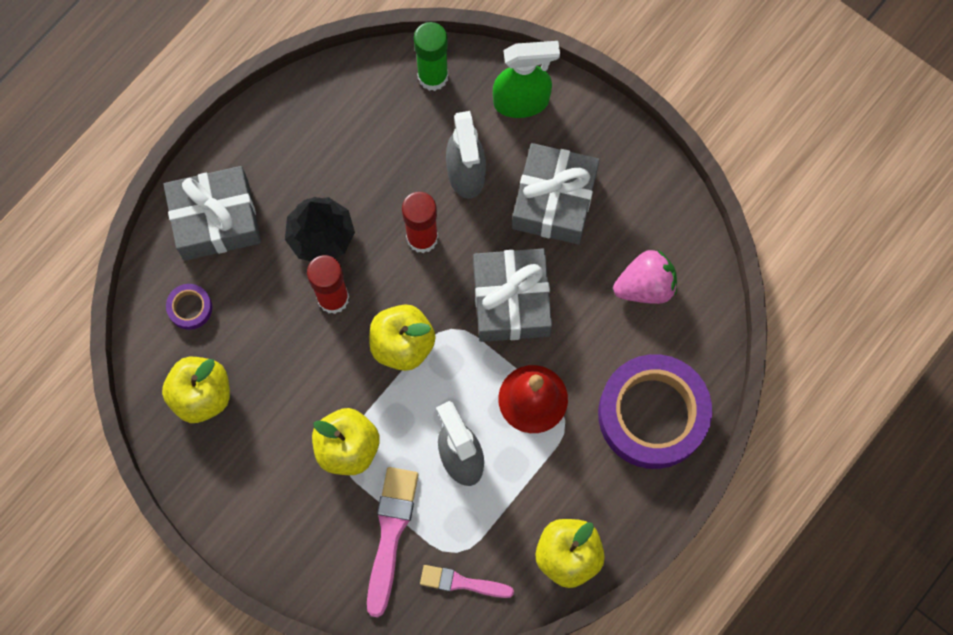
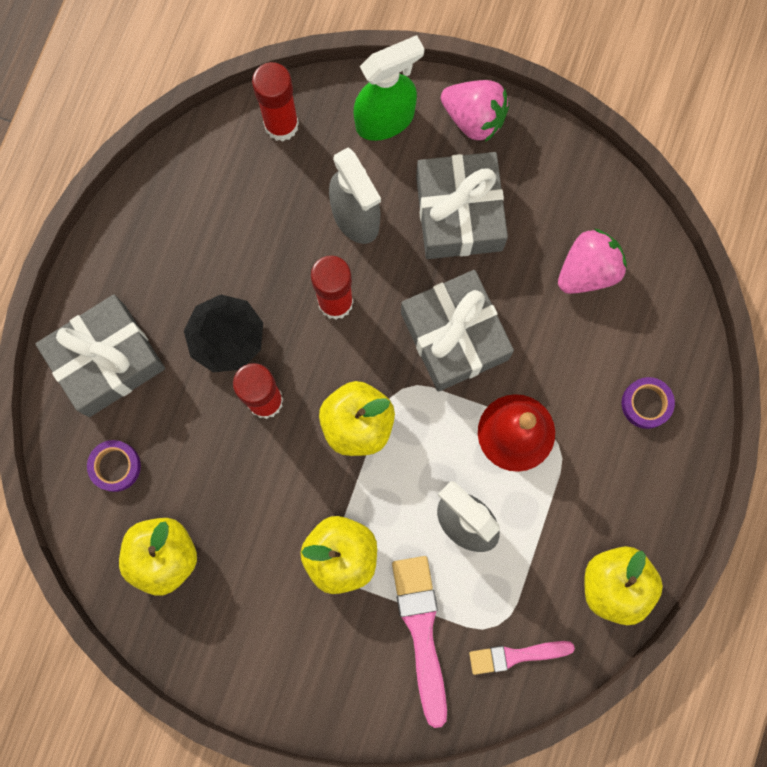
camera: 20 degrees left, 5 degrees up
green glue stick [414,22,448,91] -> red glue stick [252,62,299,141]
purple tape [598,354,712,469] -> purple tape [622,377,675,429], size x0.41
none -> pink strawberry [441,80,509,142]

